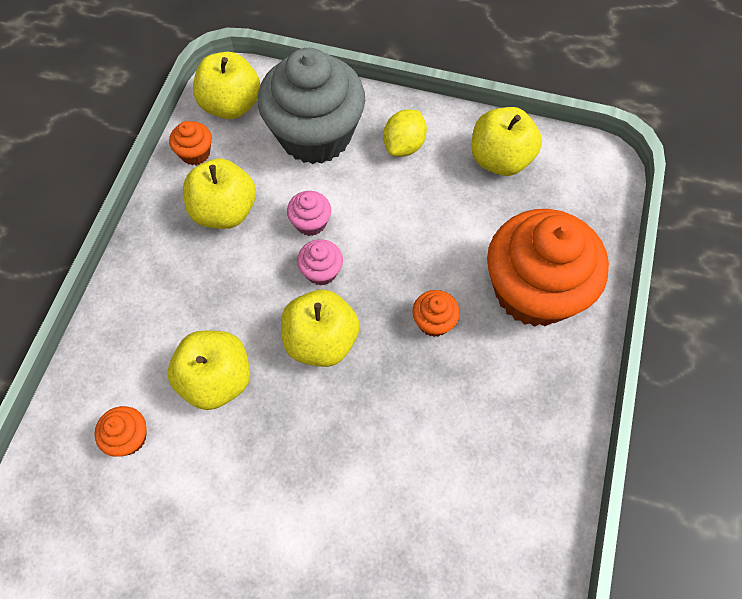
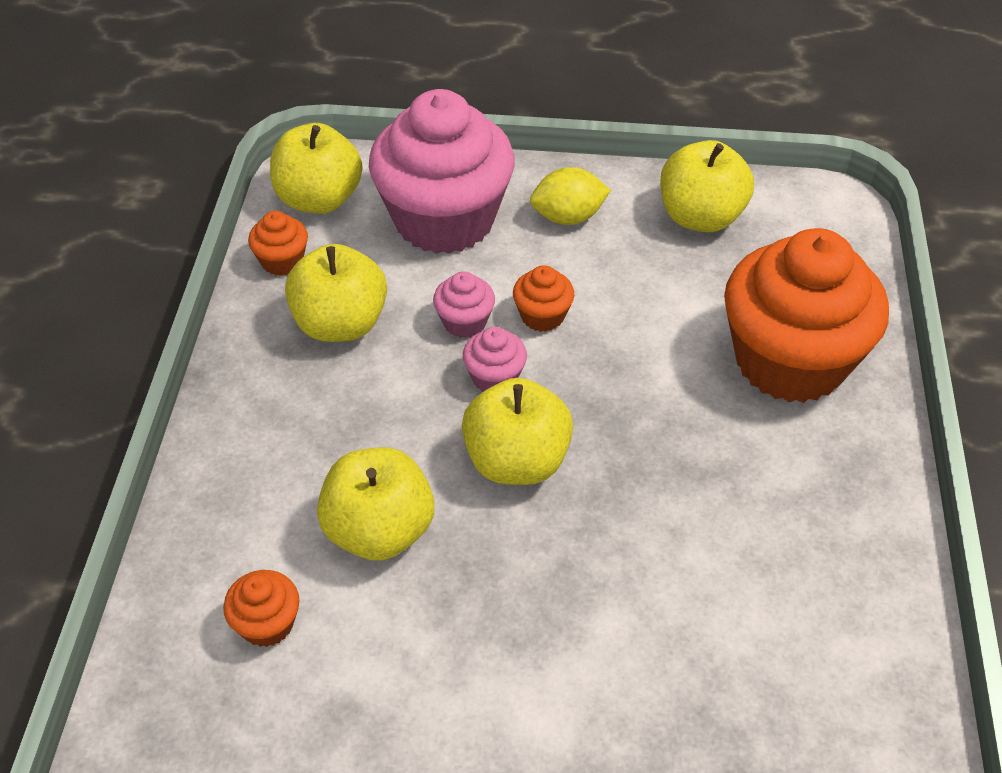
camera: 10 degrees left, 15 degrees down
grey cupcake [258,48,365,164] -> pink cupcake [369,89,515,254]
yellow lemon [383,109,427,157] -> yellow lemon turned 60 degrees clockwise [530,167,611,225]
orange cupcake [412,290,460,337] -> orange cupcake moved to [513,265,574,332]

